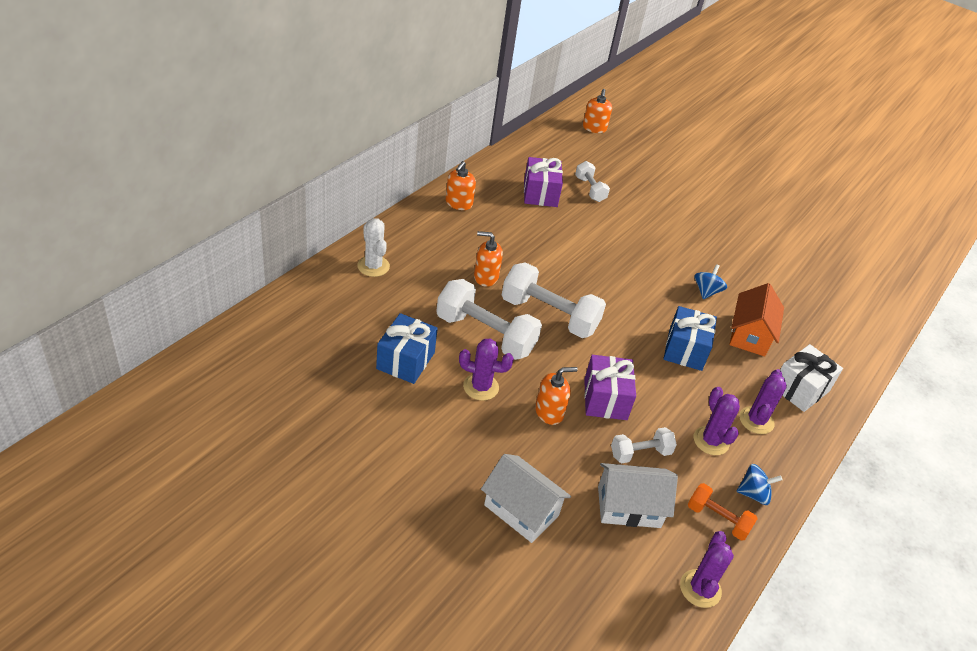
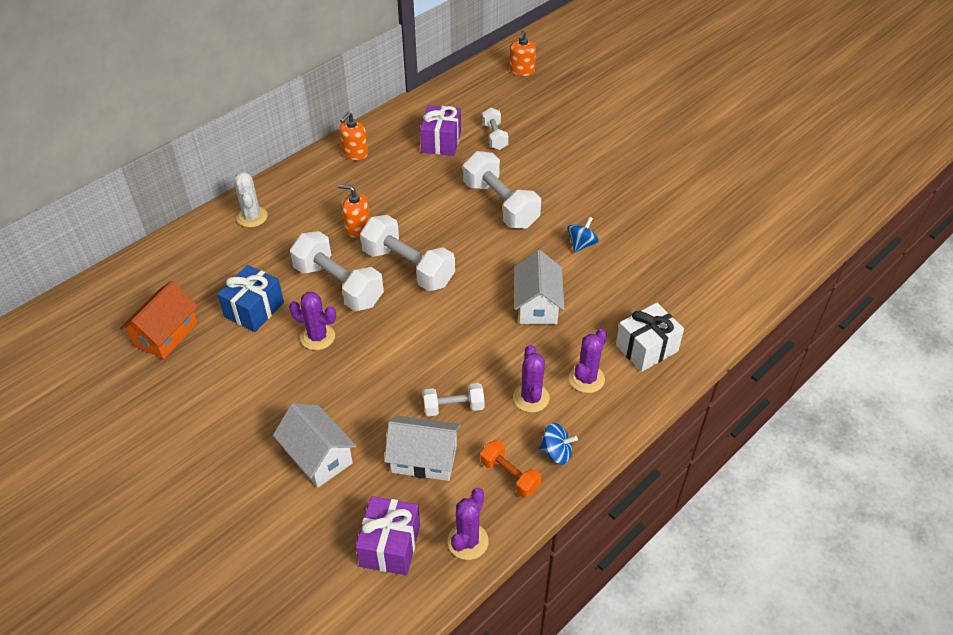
camera: 15 degrees right, 5 degrees up
orange soap dispenser [535,367,578,425] -> none
purple gift [584,355,636,420] -> purple gift moved to [356,496,420,575]
blue gift [663,306,717,371] -> white house [514,250,565,324]
orange house [729,283,784,356] -> orange house moved to [120,281,198,359]
none -> white dumbbell [463,151,541,229]

